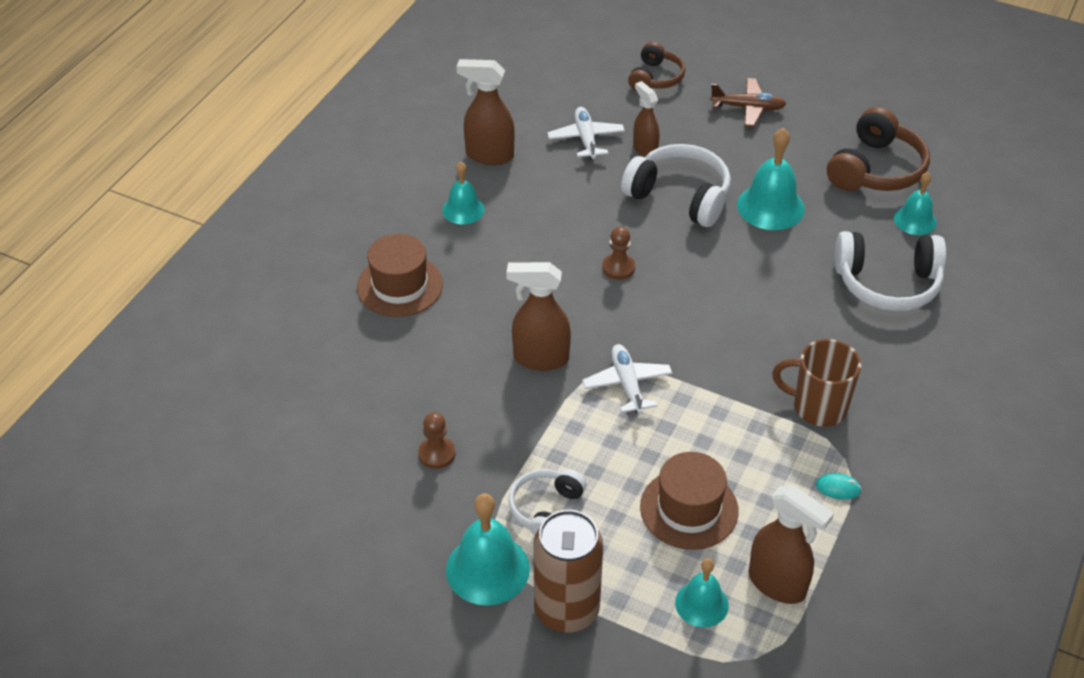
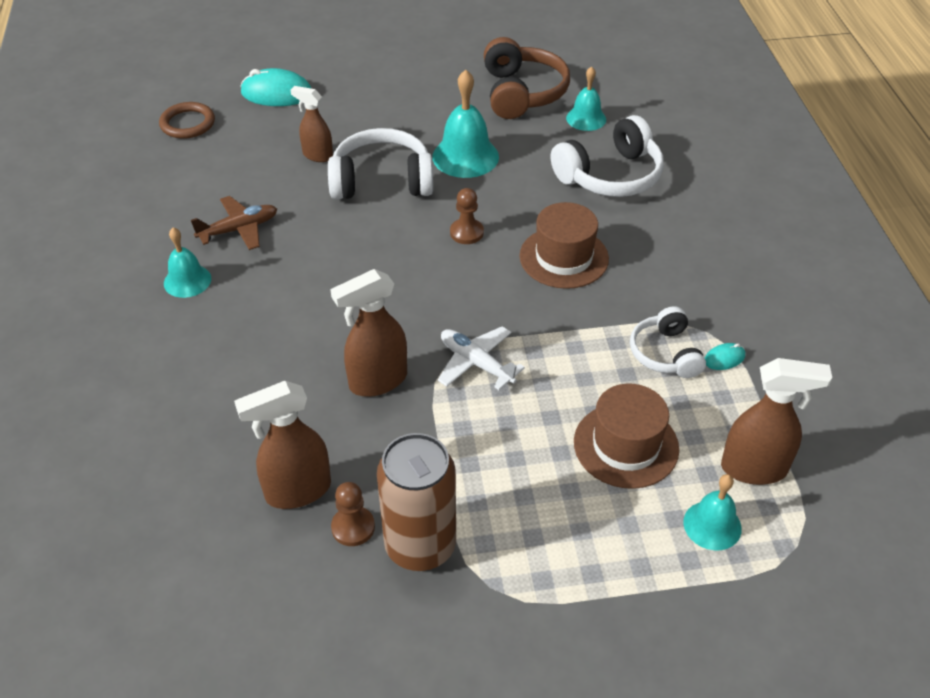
camera: 35 degrees left, 0 degrees up
brown hat [357,234,443,317] -> brown hat moved to [519,202,609,289]
turquoise bell [446,493,530,605] -> none
brown spray bottle [456,59,515,165] -> brown spray bottle moved to [234,381,331,509]
white headphones [508,469,587,536] -> white headphones moved to [630,306,706,378]
brown can [534,510,603,633] -> brown can moved to [377,433,456,571]
white plane [547,107,625,160] -> none
brown pawn [602,227,635,280] -> brown pawn moved to [450,188,484,244]
brown headphones [628,42,685,91] -> turquoise mouse [240,68,311,106]
brown plane [710,78,786,127] -> brown plane moved to [191,196,277,250]
brown mug [772,339,861,427] -> none
none -> brown ring [159,102,215,139]

